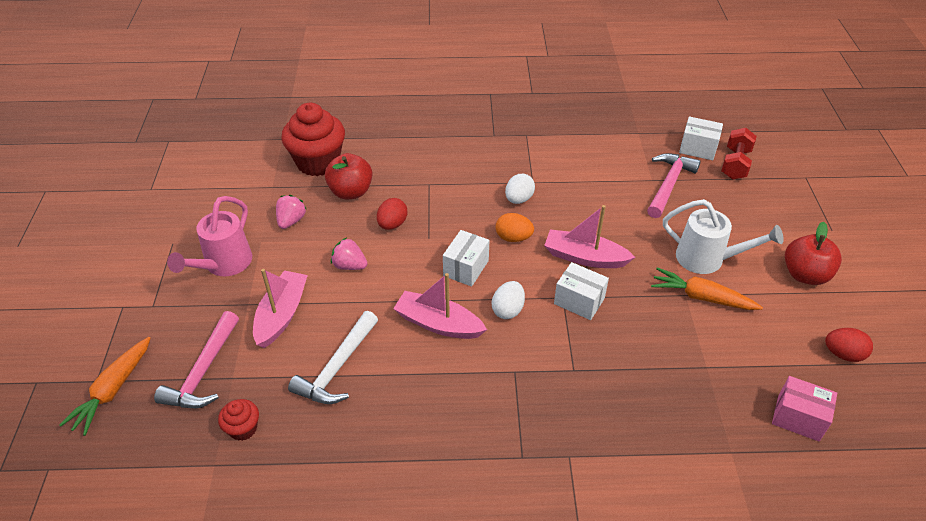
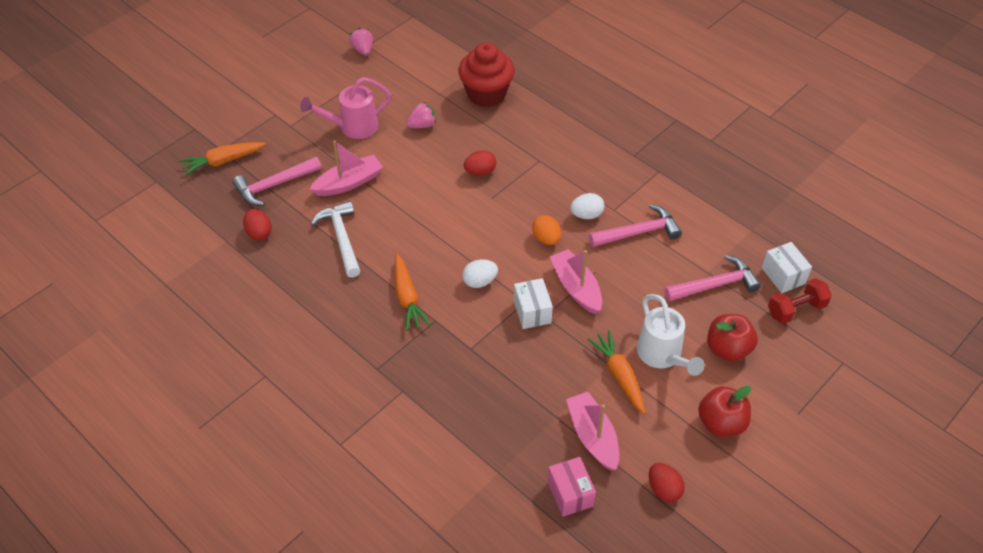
camera: 45 degrees right, 5 degrees up
red cupcake [218,399,259,441] -> red egg [243,209,272,240]
white hammer [288,311,378,404] -> white hammer turned 90 degrees clockwise [311,201,360,277]
red apple [325,153,372,199] -> red apple moved to [707,314,758,362]
pink strawberry [331,238,368,270] -> pink strawberry moved to [349,28,373,56]
pink boat [393,273,487,339] -> pink boat moved to [566,392,619,471]
white box [443,230,489,287] -> none
none -> orange carrot [394,254,431,331]
none -> pink hammer [589,204,682,247]

